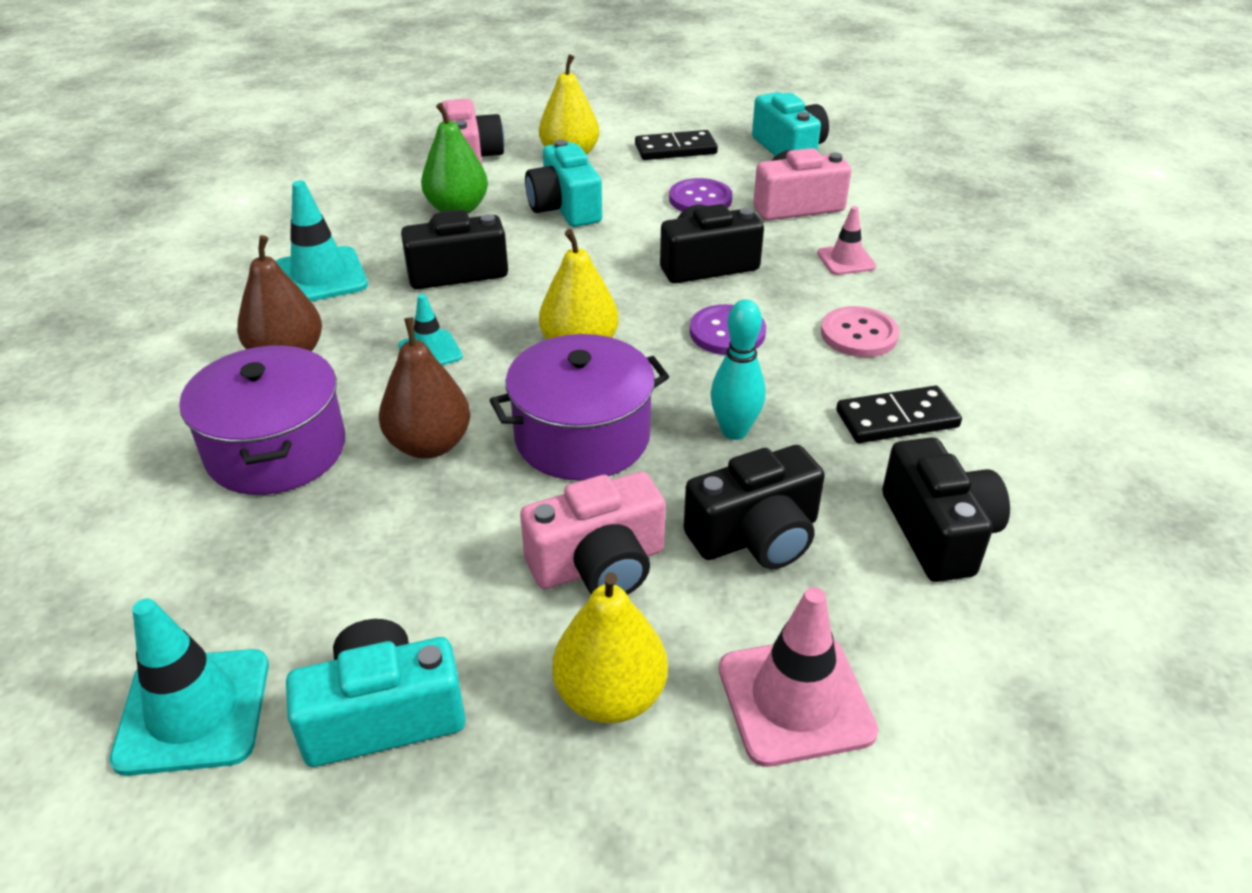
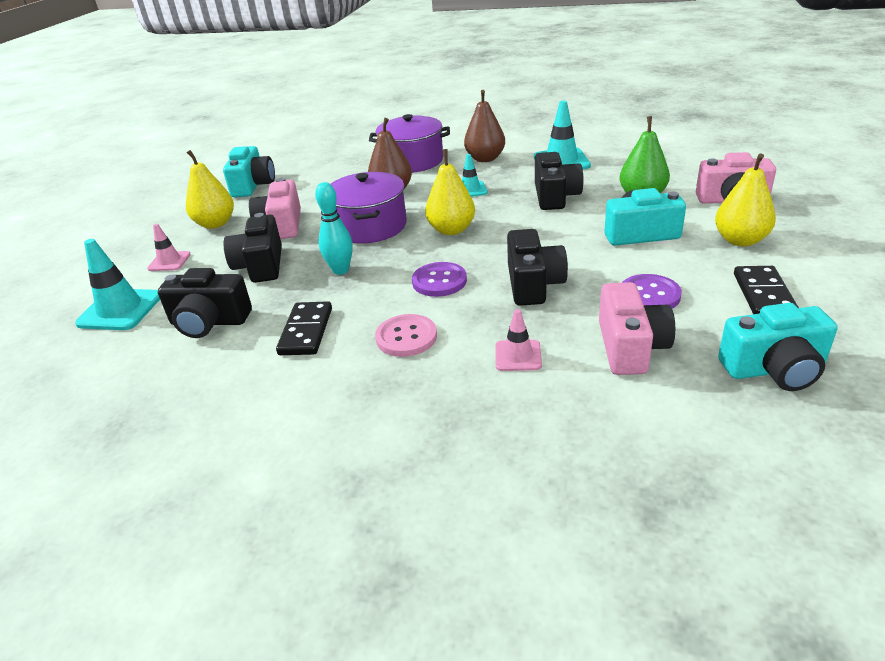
camera: 110 degrees right, 5 degrees down
turquoise traffic cone [110,598,269,776] -> turquoise traffic cone moved to [75,239,160,330]
pink traffic cone [719,587,878,767] -> pink traffic cone [147,224,191,271], size x0.59

